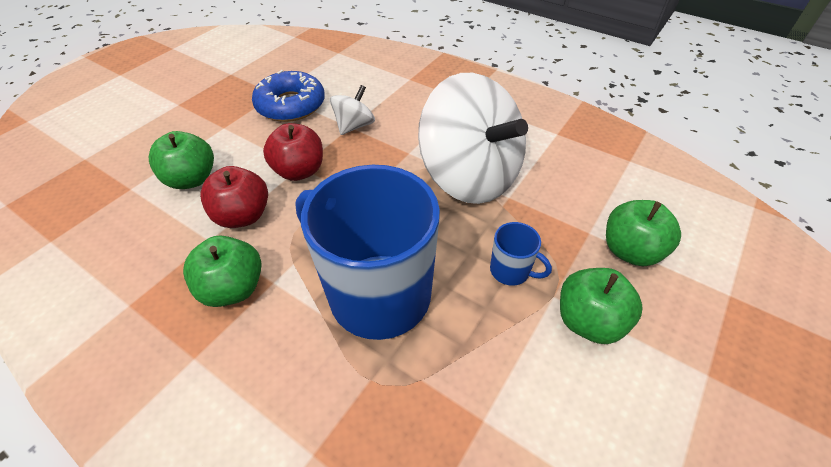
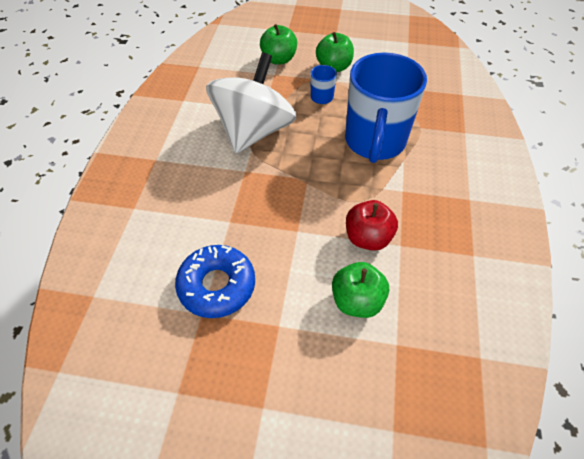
camera: 115 degrees left, 5 degrees up
green apple [183,236,261,307] -> none
red apple [263,123,323,181] -> none
white spinning top [330,85,375,135] -> none

